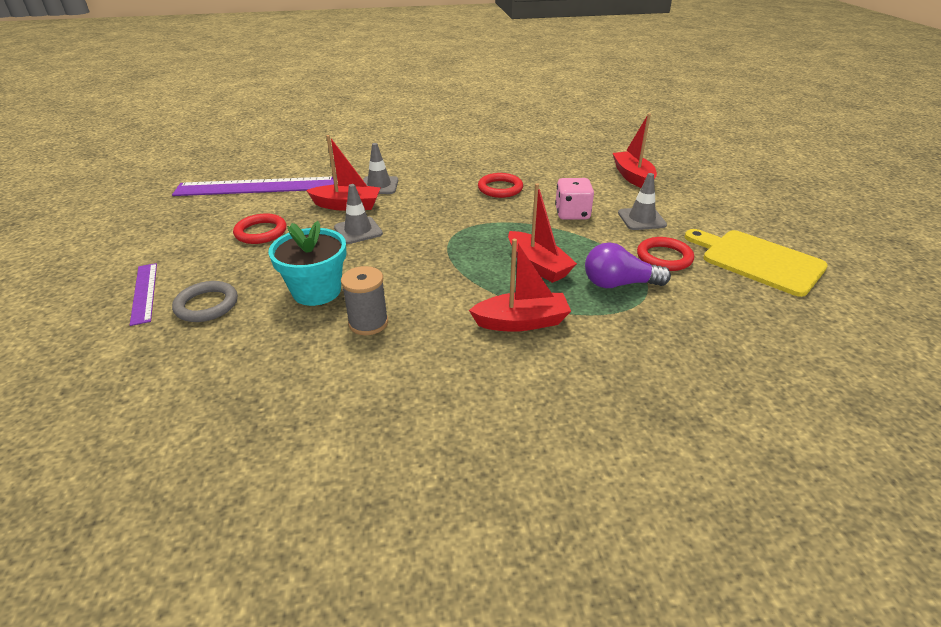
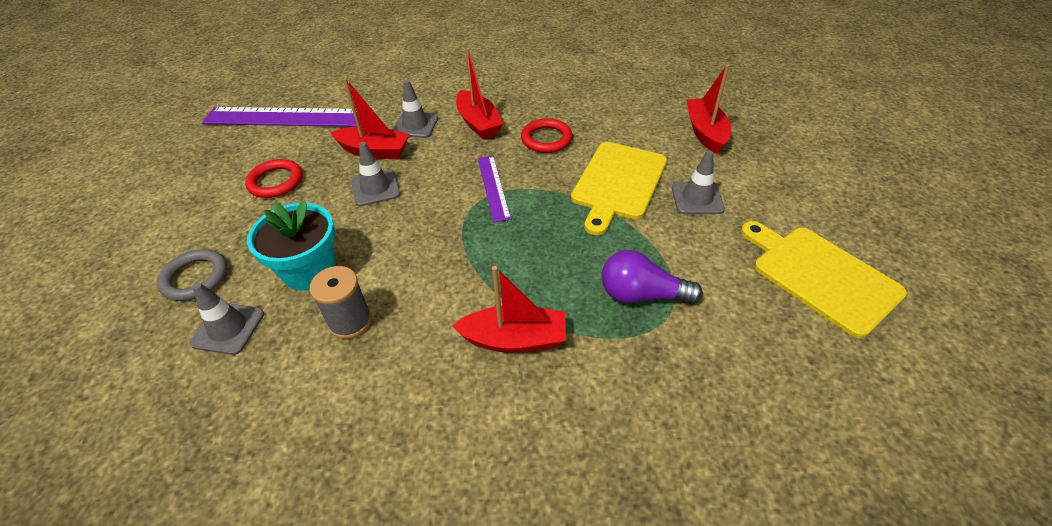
camera: 10 degrees right, 10 degrees up
purple ruler [130,263,157,326] -> purple ruler moved to [478,156,511,222]
red boat [508,183,577,283] -> red boat moved to [456,48,503,139]
pink dice [555,178,594,220] -> yellow cutting board [571,142,667,235]
red ring [637,237,694,271] -> none
none -> grey traffic cone [190,282,264,355]

